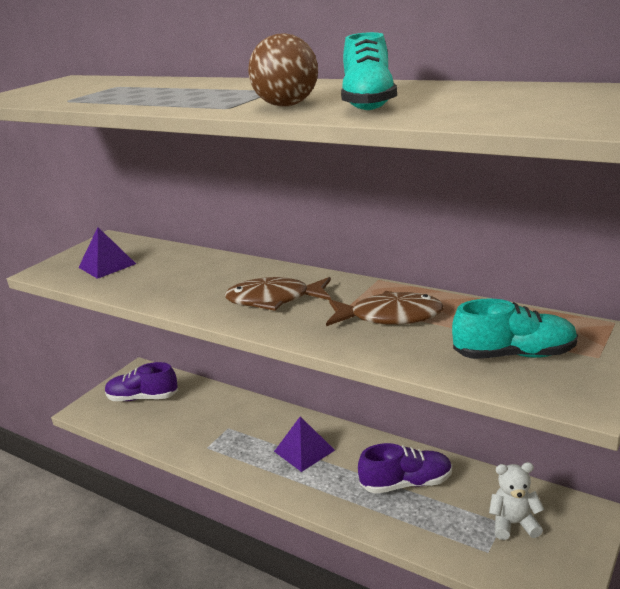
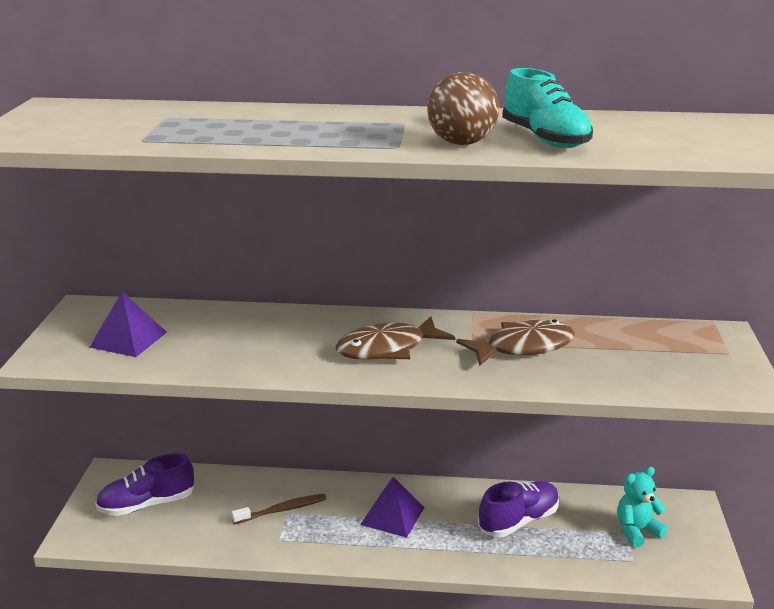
camera: 30 degrees left, 0 degrees up
turquoise shoe [452,298,578,359] -> none
white teddy bear [489,462,544,540] -> turquoise teddy bear [617,467,667,547]
none -> brown toothbrush [231,494,326,524]

